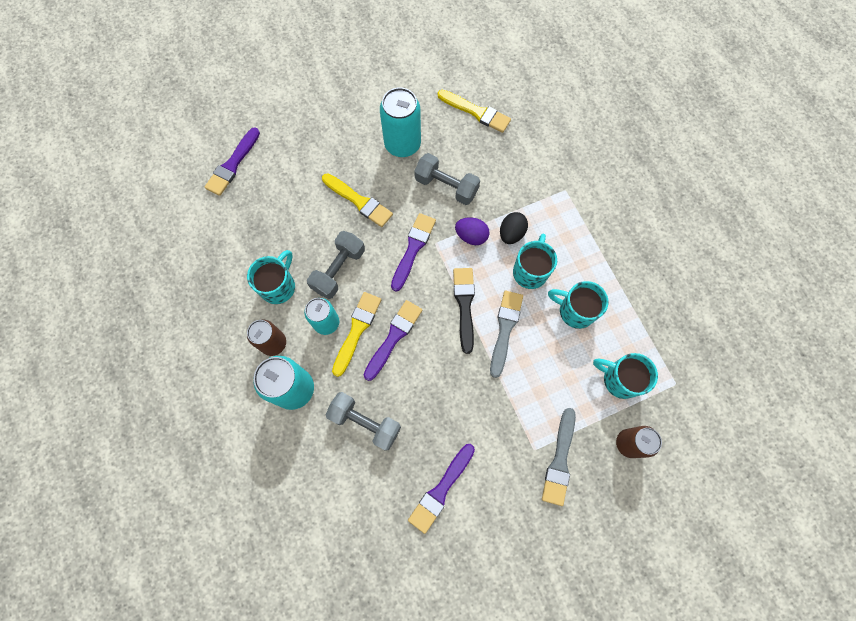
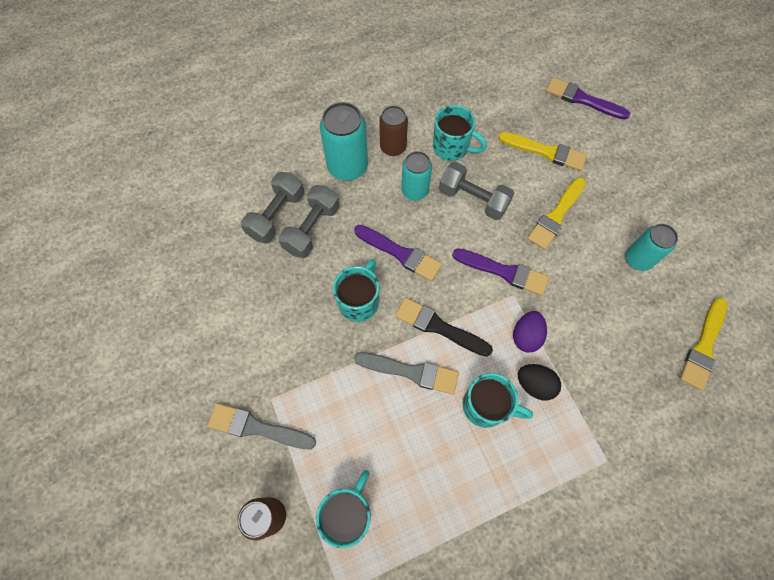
camera: 90 degrees right, 5 degrees down
yellow brush [332,292,381,377] -> yellow brush moved to [498,132,587,171]
turquoise can [380,87,421,157] -> turquoise can [626,224,678,271], size x0.66
purple brush [408,444,475,534] -> none
grey dumbbell [414,153,480,205] -> grey dumbbell moved to [241,172,304,244]
black brush [453,268,475,354] -> black brush turned 150 degrees counterclockwise [395,298,493,357]
turquoise mug [548,281,608,329] -> turquoise mug moved to [333,259,379,322]

